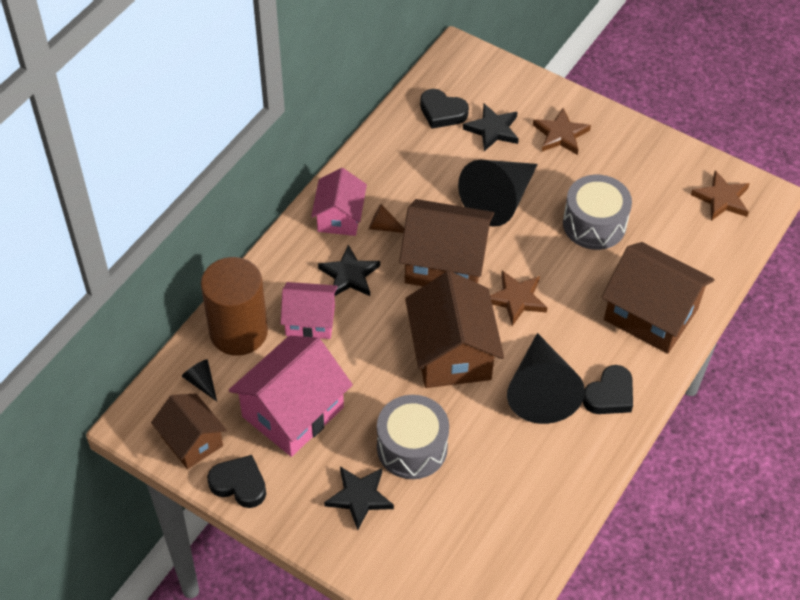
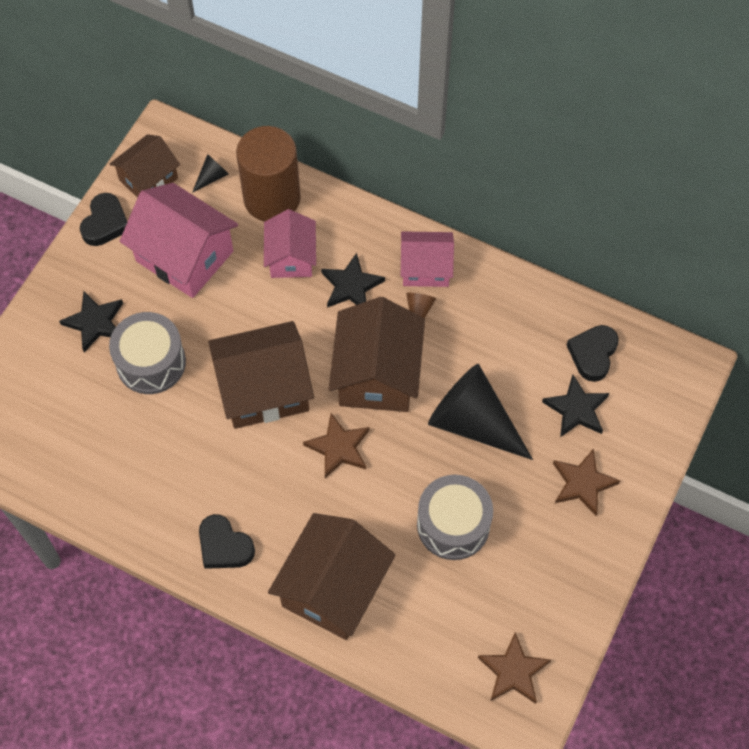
camera: 85 degrees right, 10 degrees up
black cone [507,333,585,424] -> none

